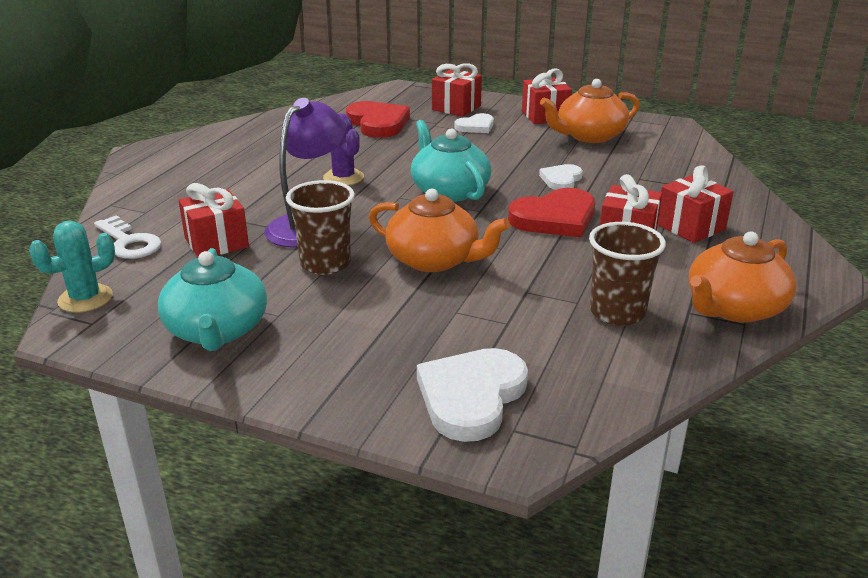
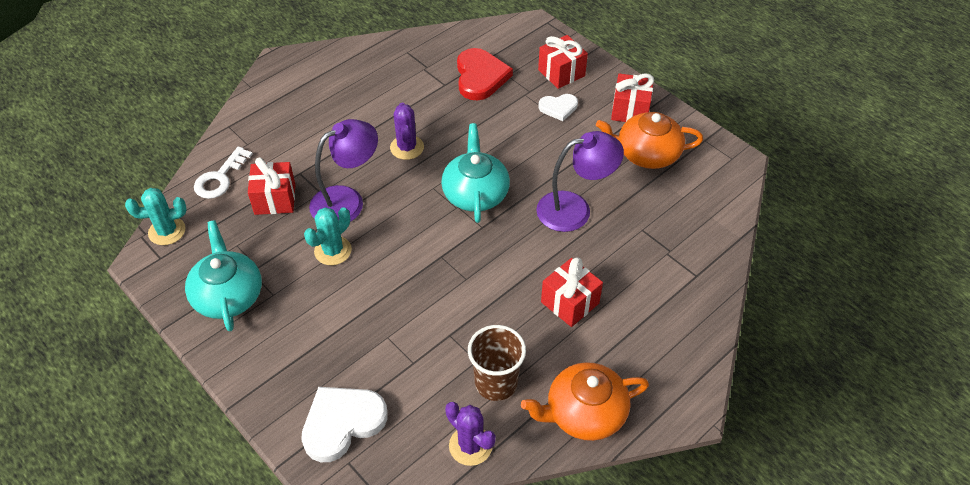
camera: 25 degrees right, 20 degrees up
white key [94,215,161,259] -> white key turned 45 degrees clockwise [194,146,253,199]
turquoise teapot [158,248,267,351] -> turquoise teapot turned 150 degrees clockwise [185,220,262,332]
brown cup [286,180,355,275] -> turquoise cactus [304,207,352,265]
orange teapot [369,189,510,272] -> none
red heart [508,188,595,238] -> none
white heart [539,164,583,190] -> purple lamp [536,131,624,232]
red gift [658,165,733,243] -> none
none -> purple cactus [445,402,496,466]

